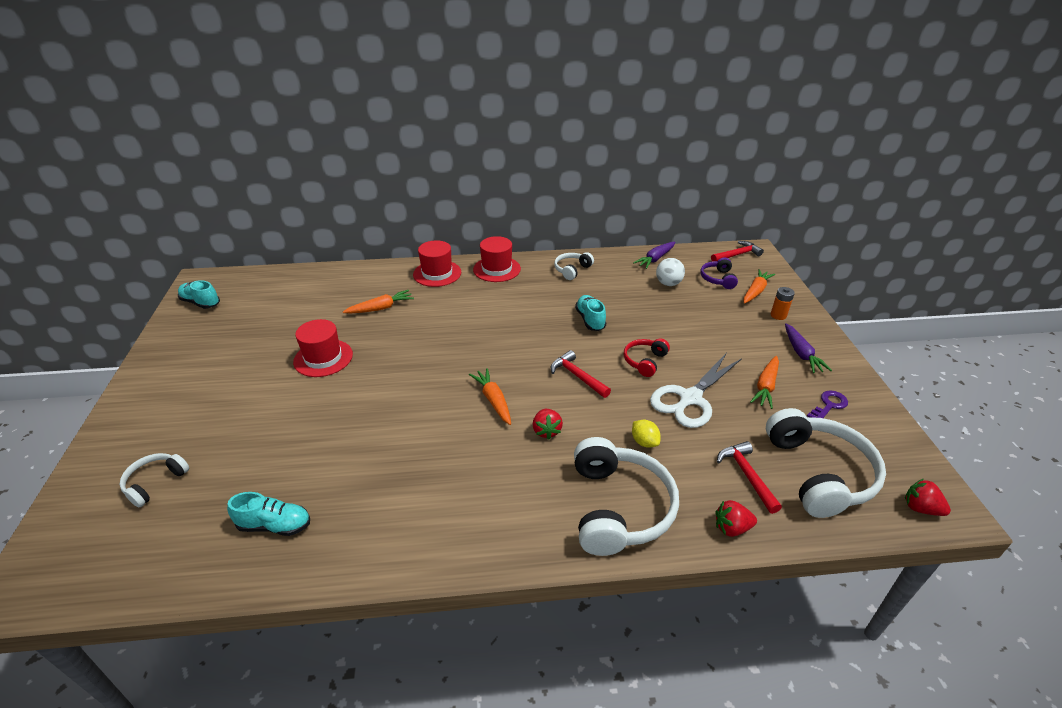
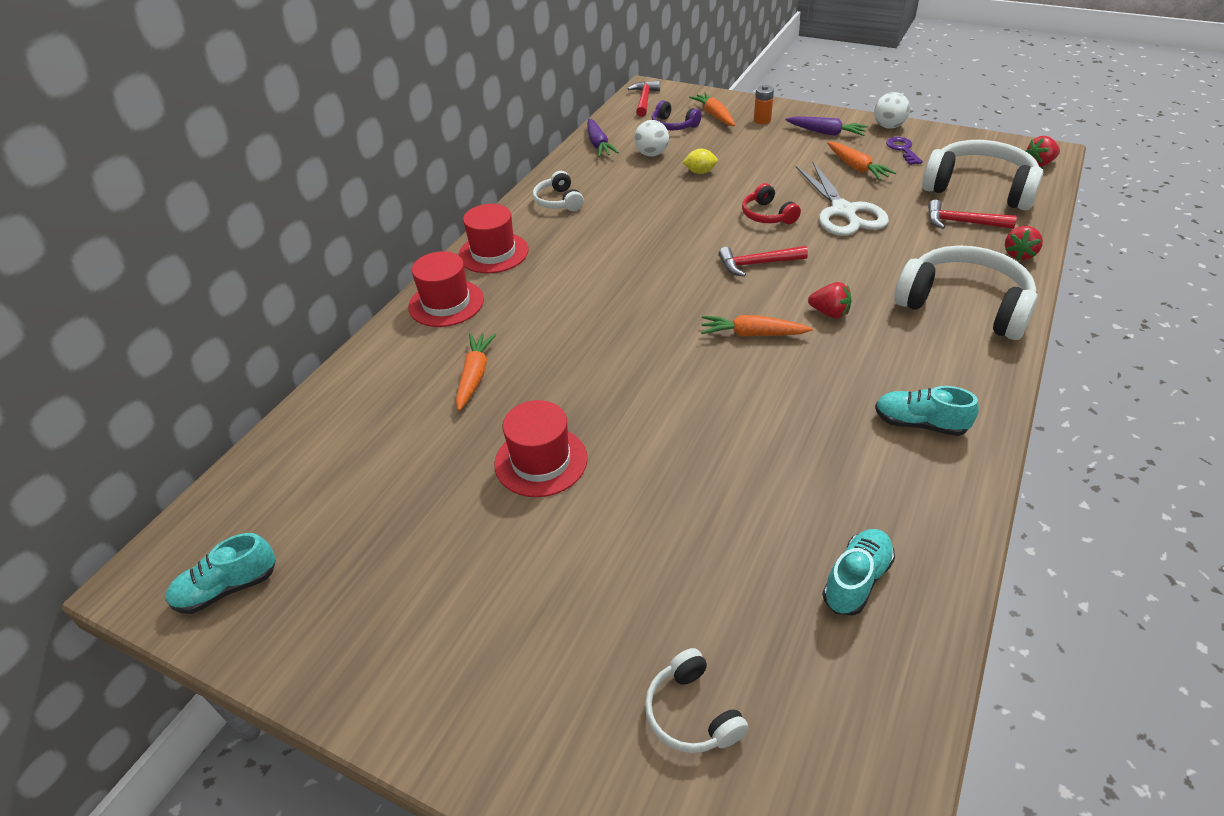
camera: 55 degrees left, 5 degrees up
turquoise shoe [575,295,606,331] -> turquoise shoe moved to [875,386,979,436]
yellow lemon [632,420,661,448] -> yellow lemon moved to [682,149,718,174]
none -> white ball [874,92,910,129]

